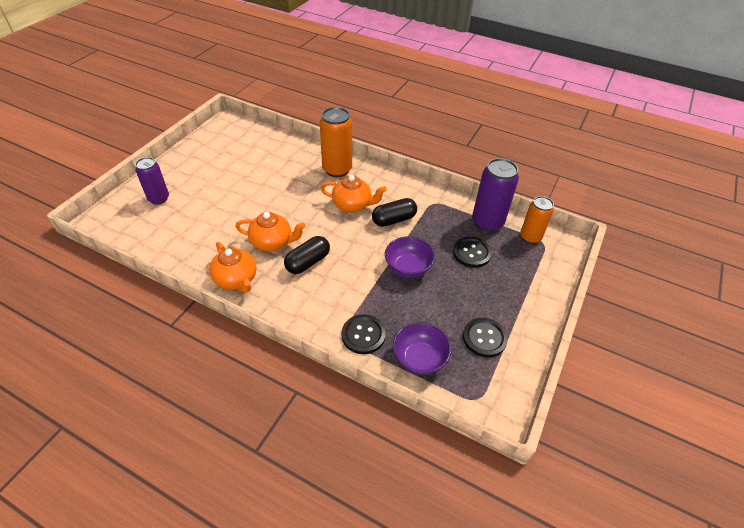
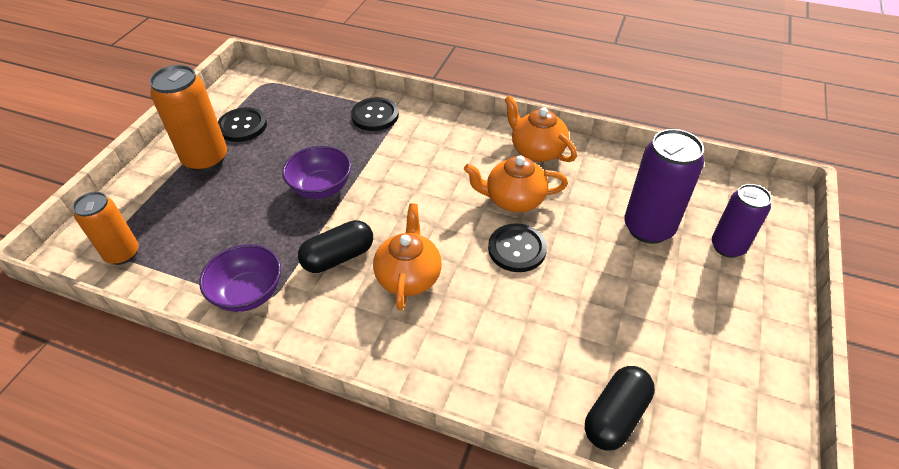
camera: 175 degrees right, 0 degrees up
black capsule [284,236,330,274] -> black capsule moved to [585,366,655,451]
orange can [320,107,352,177] -> orange can moved to [149,65,227,172]
orange teapot [320,175,387,212] -> orange teapot turned 90 degrees clockwise [373,203,442,311]
purple bowl [393,322,451,375] -> purple bowl moved to [199,244,281,312]
black button [453,237,492,268] -> black button moved to [488,223,547,272]
purple can [472,158,519,232] -> purple can moved to [624,129,704,244]

